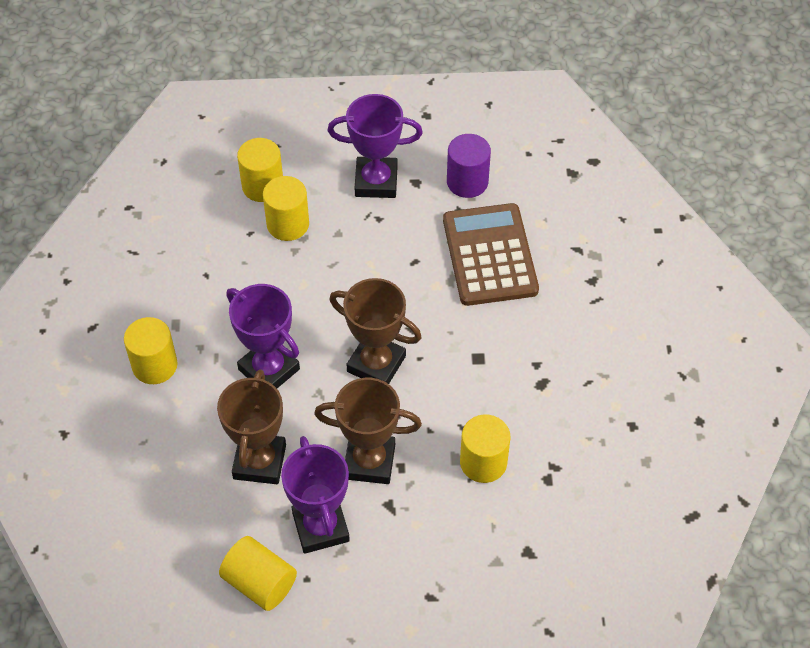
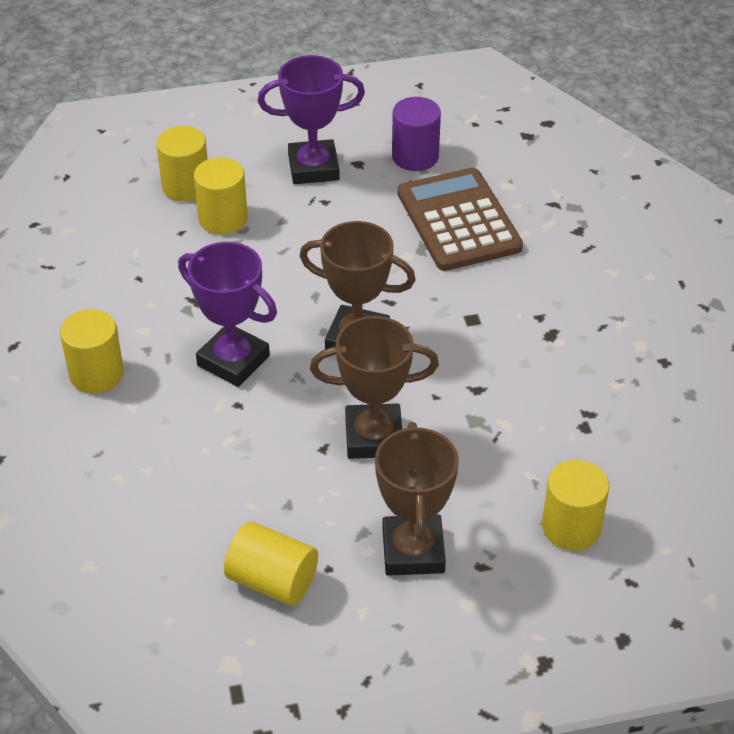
camera: 10 degrees left, 10 degrees down
brown trophy [217,369,286,484] -> brown trophy moved to [375,422,459,576]
purple trophy [281,436,350,554] -> none
yellow cylinder [460,415,510,483] -> yellow cylinder moved to [542,460,609,551]

